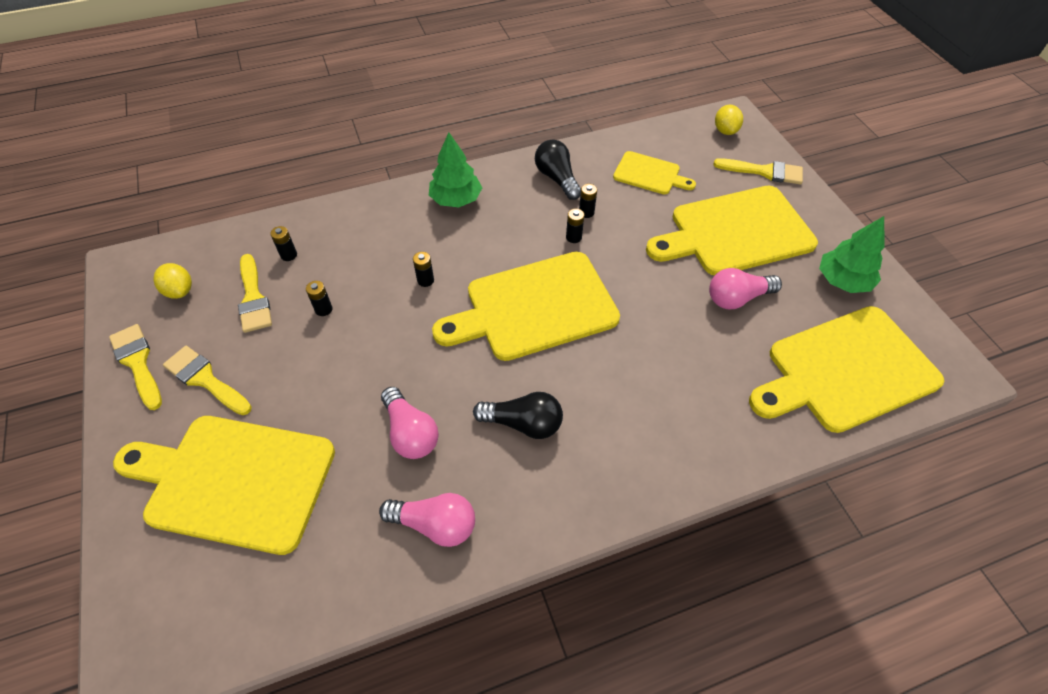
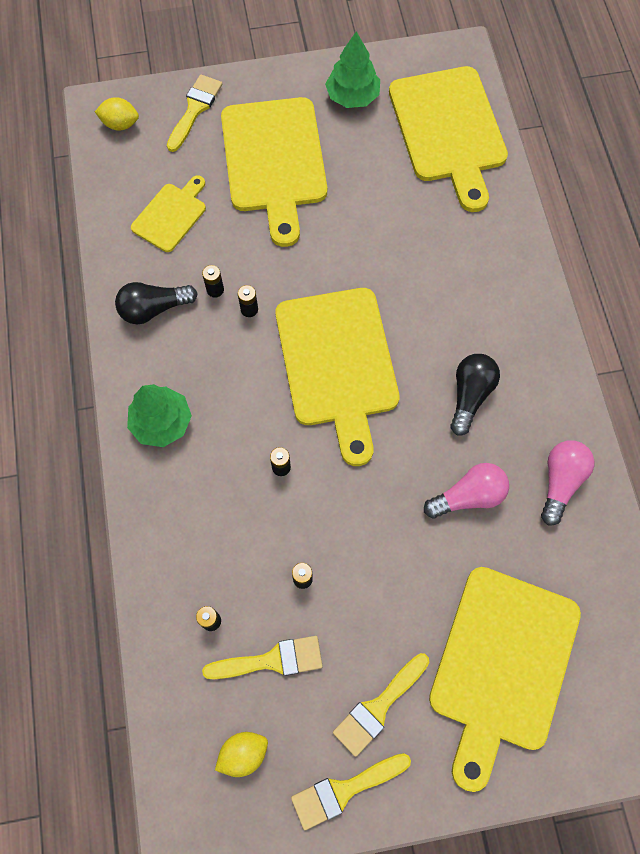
camera: 80 degrees left, 15 degrees up
pink light bulb [709,268,782,310] -> none

